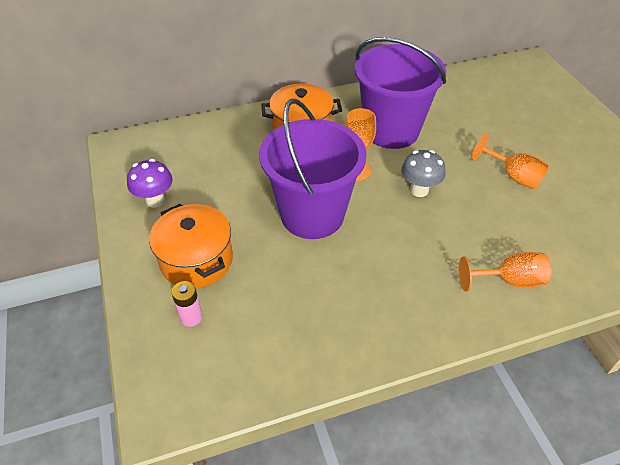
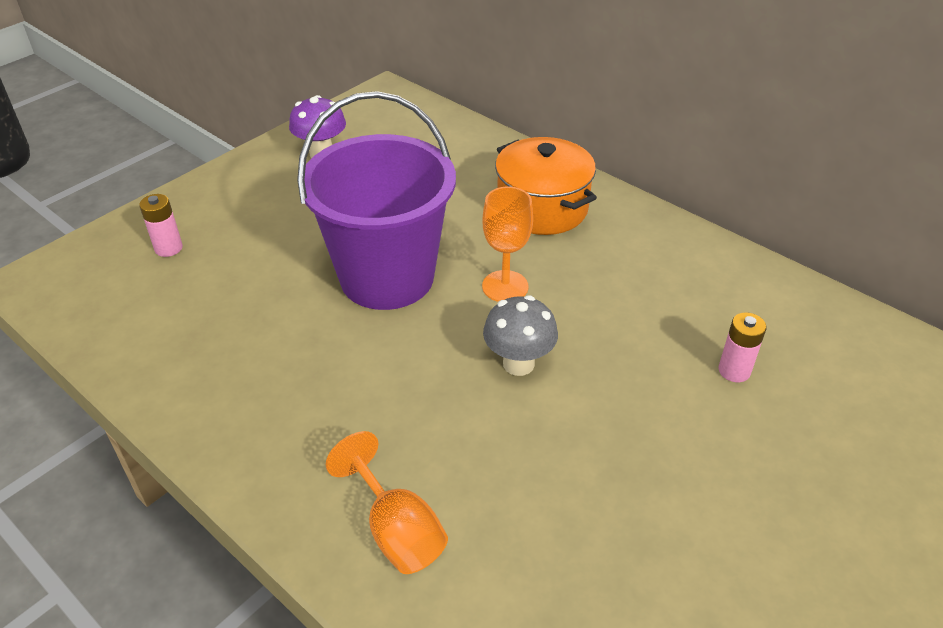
camera: 60 degrees right, 5 degrees down
orange pot [149,204,233,288] -> none
purple bucket [354,37,446,149] -> none
orange goblet [472,134,549,189] -> none
none -> pink battery [718,313,766,382]

